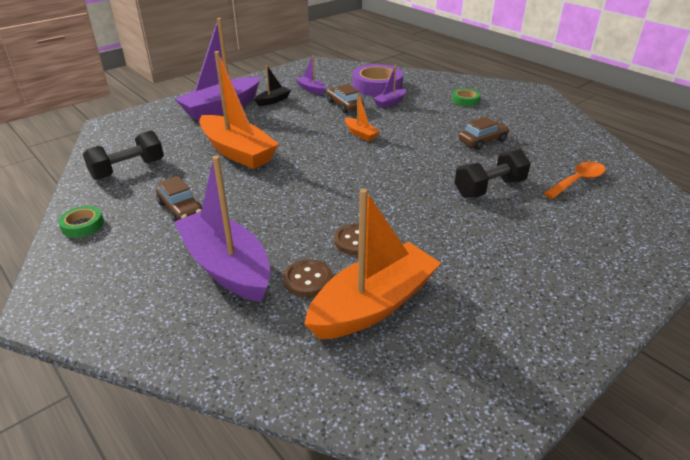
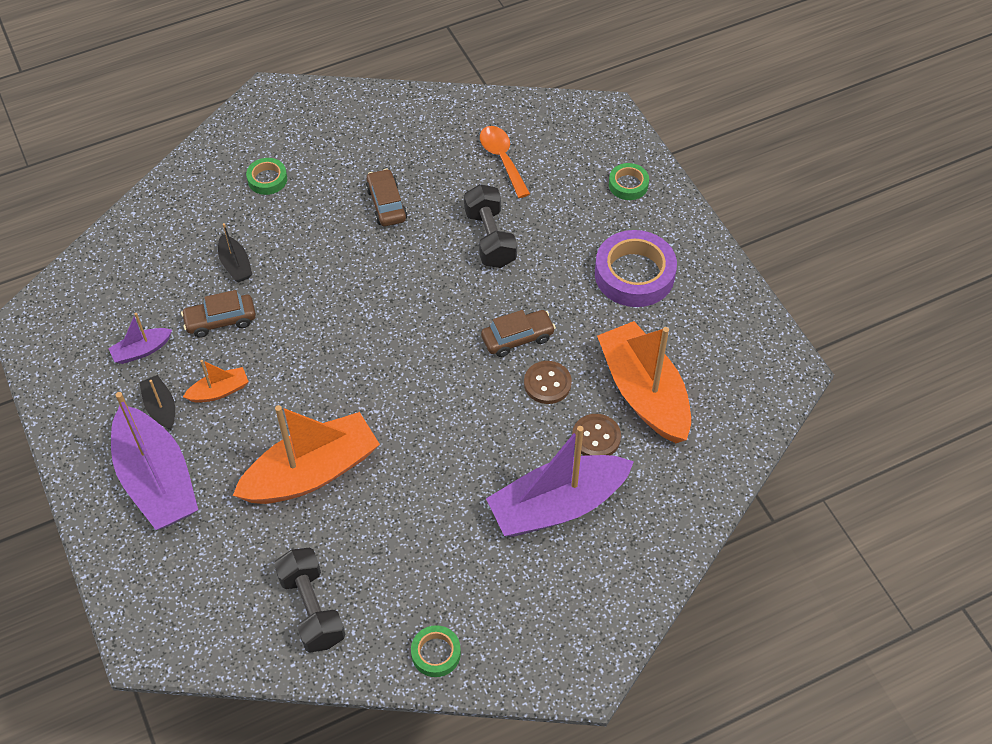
camera: 75 degrees left, 20 degrees up
brown car [156,176,202,222] -> brown car moved to [481,310,556,357]
orange boat [345,92,380,141] -> orange boat moved to [183,360,249,403]
purple tape [352,64,403,96] -> purple tape moved to [595,230,677,307]
purple boat [373,64,406,108] -> black boat [218,223,252,283]
none -> green tape [609,163,649,200]

